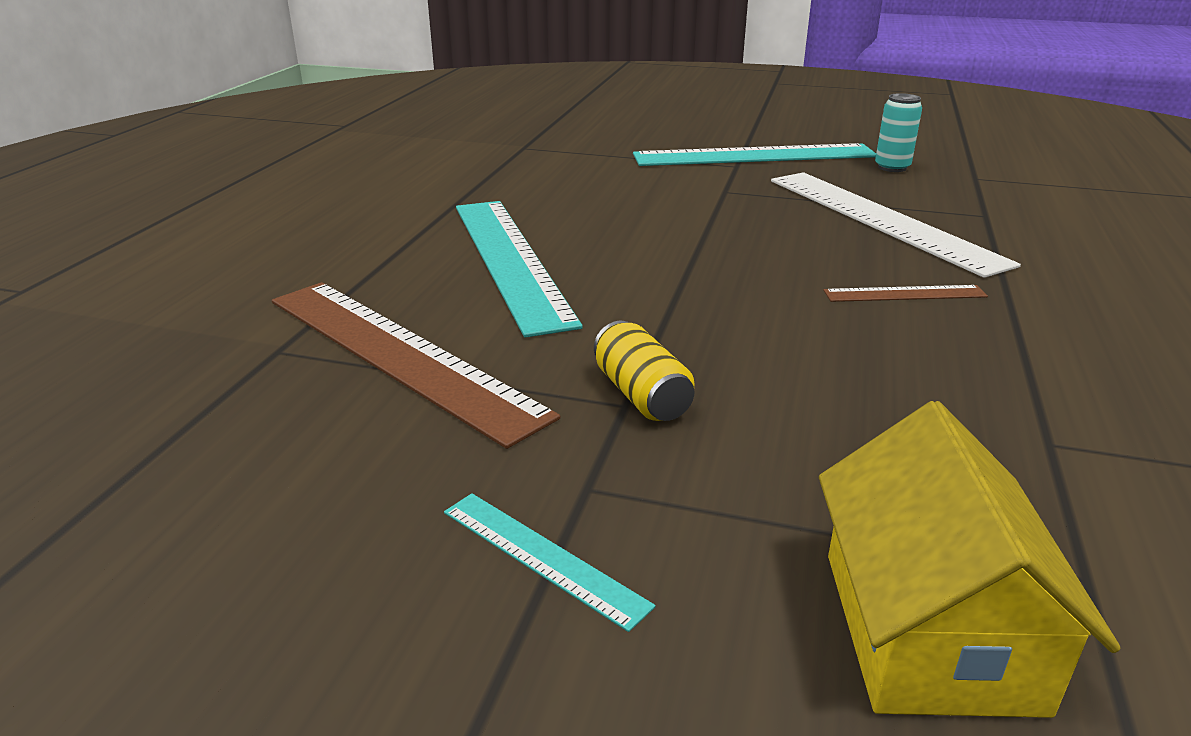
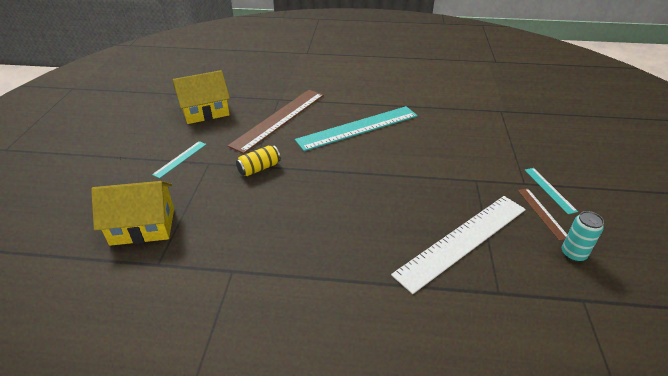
camera: 80 degrees right, 10 degrees up
turquoise ruler [633,143,876,166] -> turquoise ruler [525,168,578,214], size x0.45
brown ruler [823,285,988,302] -> brown ruler moved to [518,188,567,241]
none -> yellow house [173,70,230,124]

